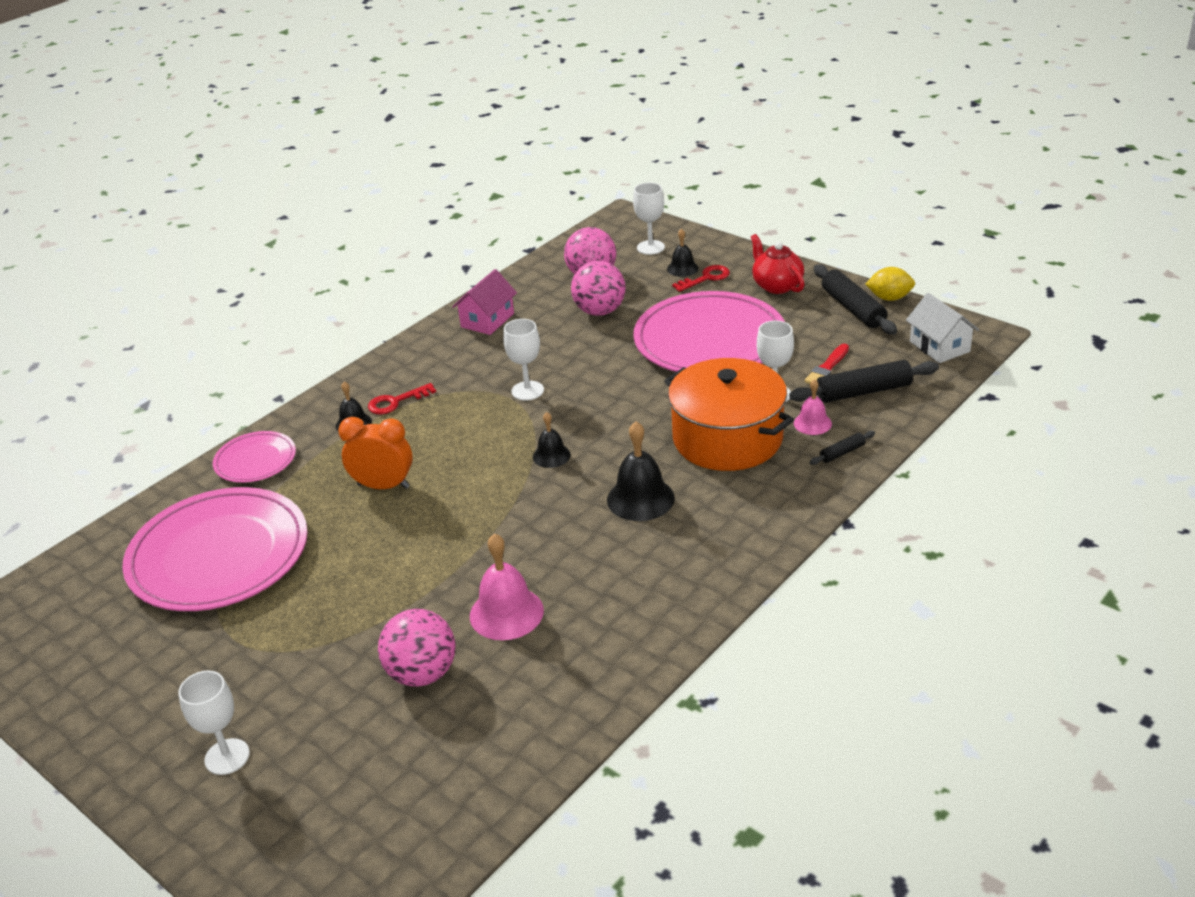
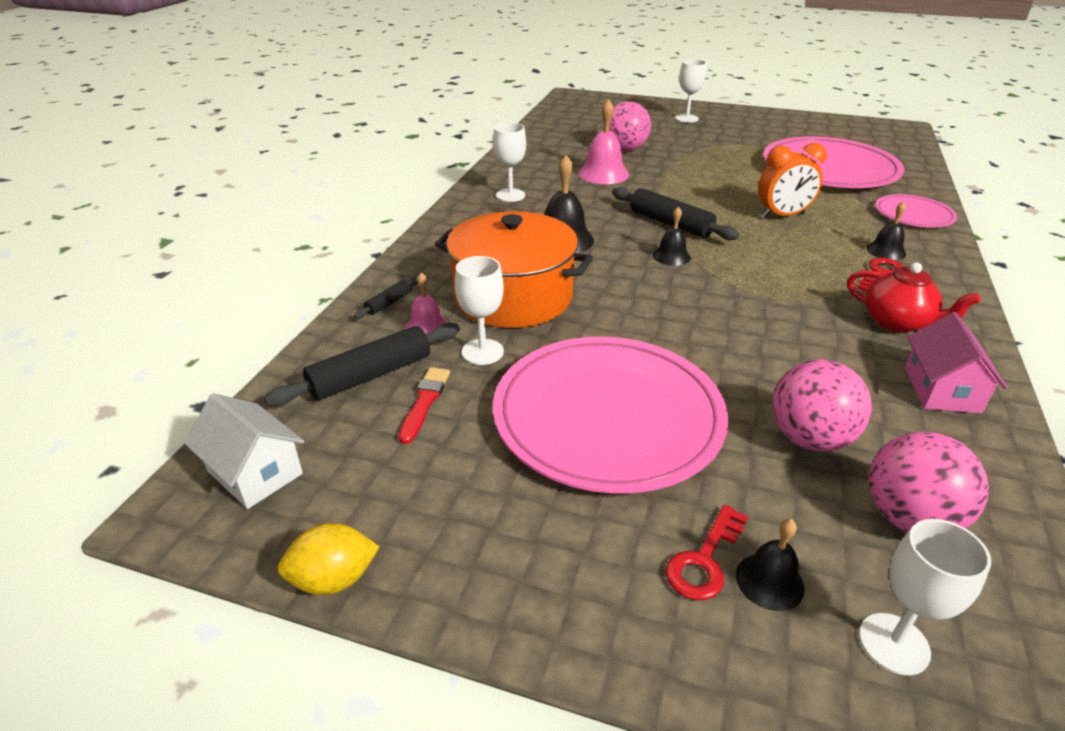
camera: 155 degrees right, 0 degrees up
white goblet [503,319,544,401] -> white goblet moved to [493,123,526,202]
red teapot [751,234,805,294] -> red teapot moved to [847,262,980,333]
black rolling pin [814,265,897,335] -> black rolling pin moved to [612,187,739,240]

